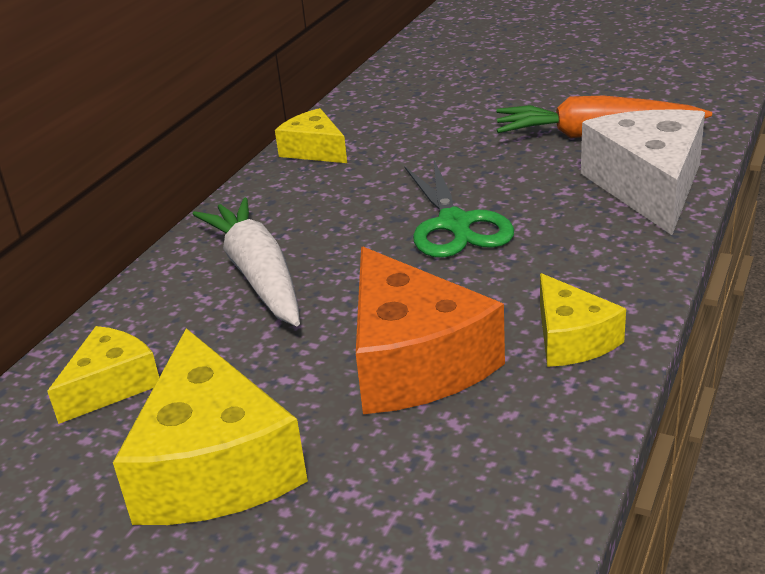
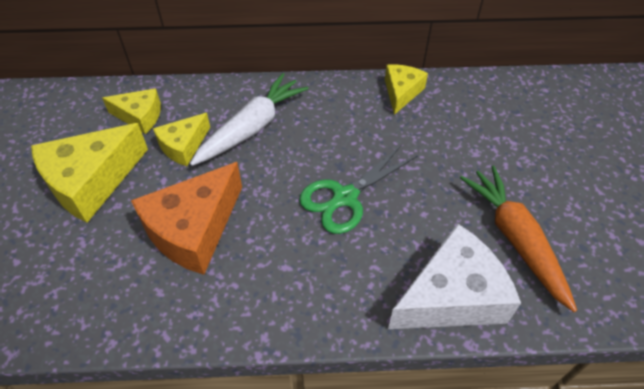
camera: 60 degrees right, 20 degrees up
yellow cheese [540,273,626,367] -> yellow cheese moved to [153,113,210,166]

